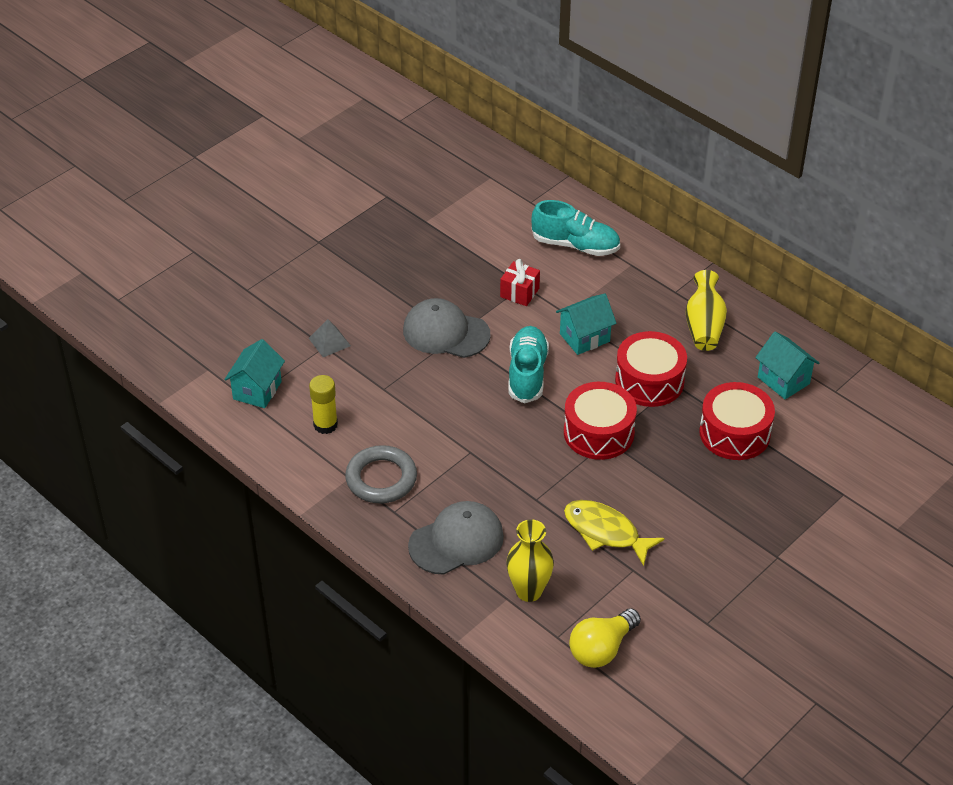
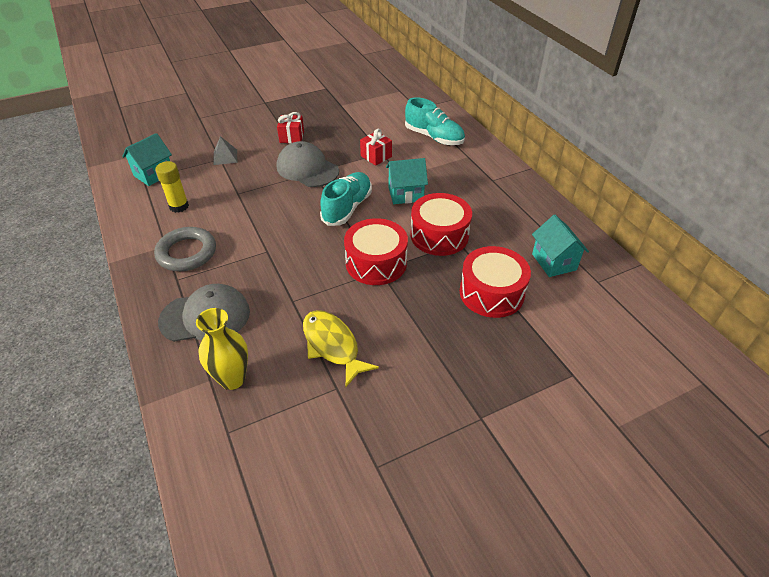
camera: 20 degrees right, 0 degrees up
yellow light bulb [569,608,641,668] -> none
yellow vase [686,270,727,351] -> none
none -> red gift [277,112,304,143]

